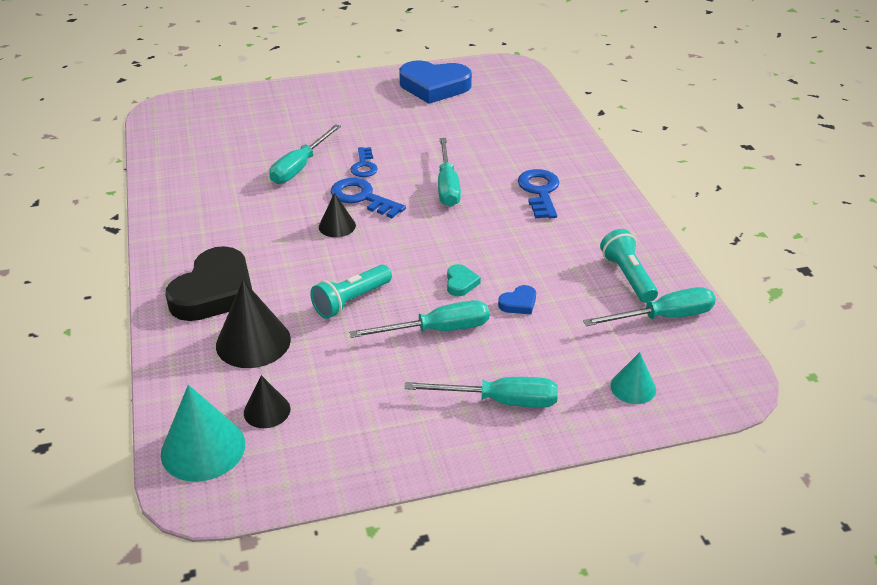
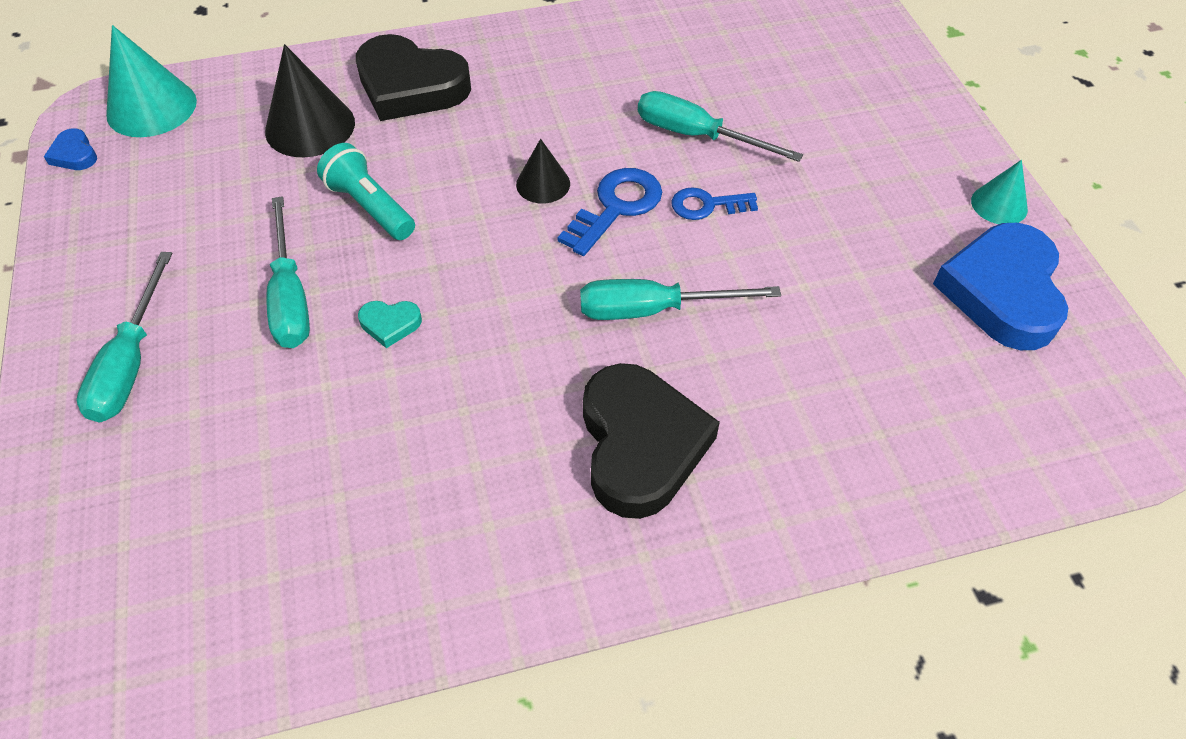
camera: 90 degrees right, 15 degrees up
black cone [244,375,290,428] -> none
blue heart [498,285,536,314] -> blue heart moved to [44,129,97,170]
blue key [518,169,559,218] -> black heart [583,363,720,519]
turquoise screwdriver [583,287,716,326] -> none
turquoise flashlight [600,229,658,303] -> none
turquoise cone [610,352,656,404] -> turquoise cone moved to [971,160,1028,224]

